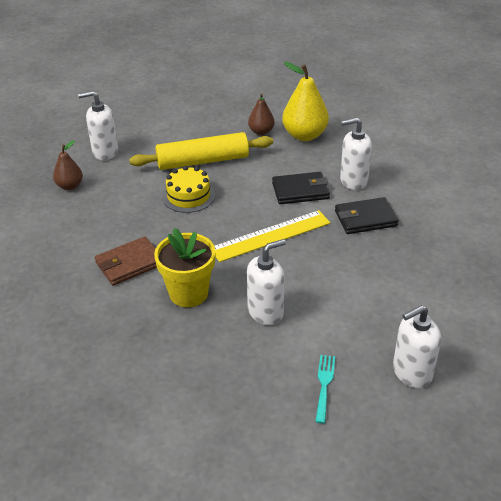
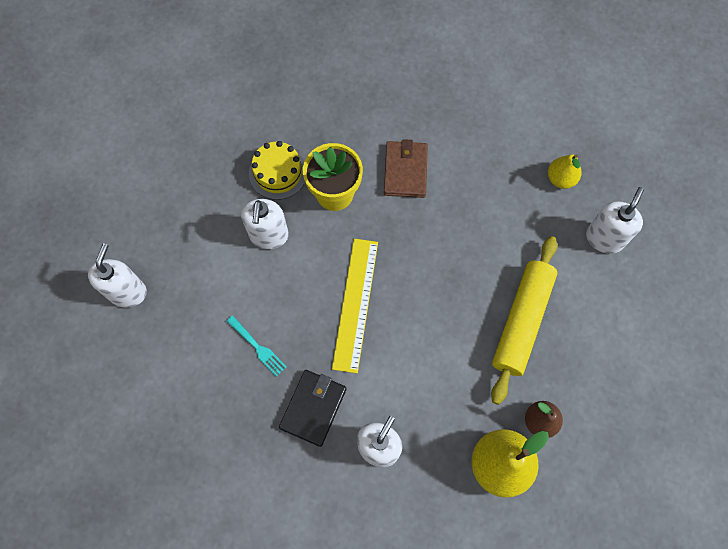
camera: 125 degrees right, 30 degrees up
brown pear [53,140,83,190] -> yellow pear [548,154,581,189]
yellow cake [162,166,215,213] -> yellow cake moved to [249,141,305,200]
black wallet [272,172,330,204] -> none
turquoise fork [315,355,335,424] -> turquoise fork moved to [227,315,287,377]

